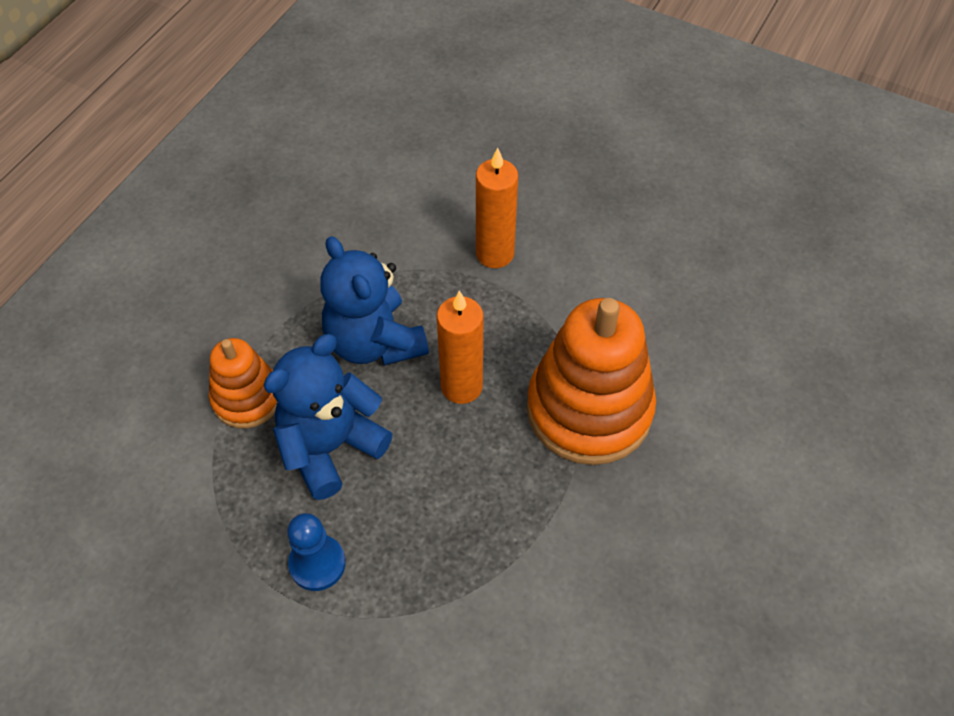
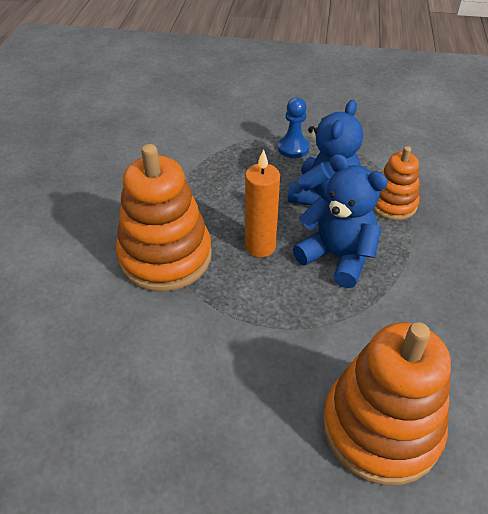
camera: 160 degrees right, 10 degrees down
orange candle [476,148,518,268] -> none
none -> orange stacking toy [322,322,451,486]

